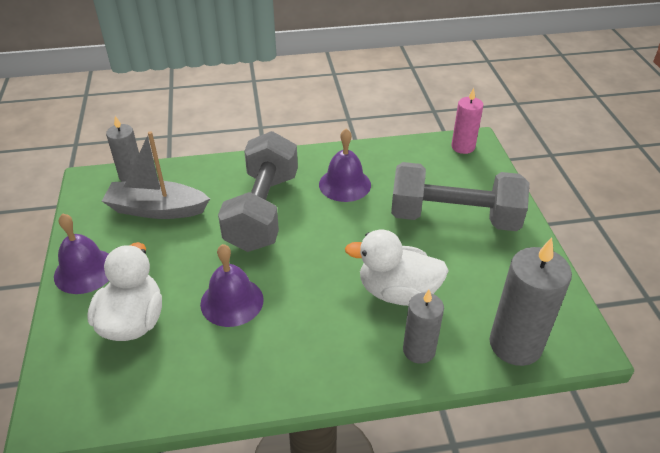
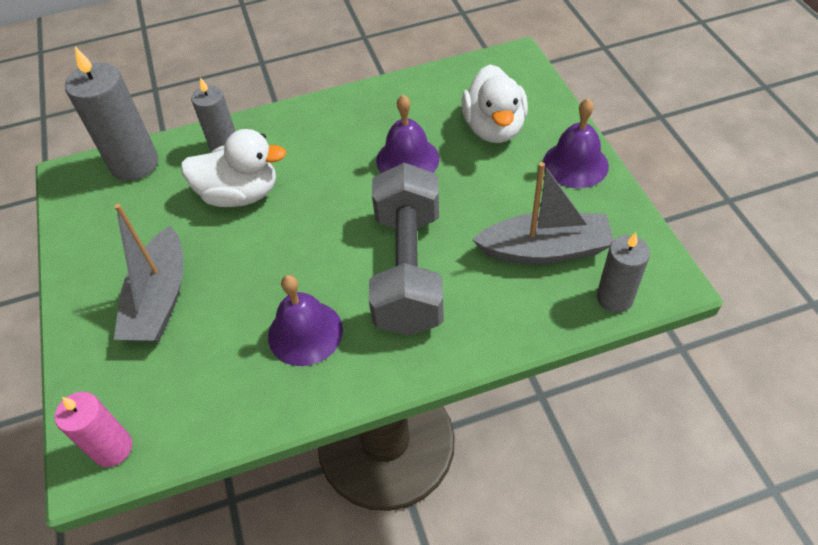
camera: 175 degrees right, 10 degrees up
grey dumbbell [391,162,529,231] -> grey boat [114,204,184,342]

